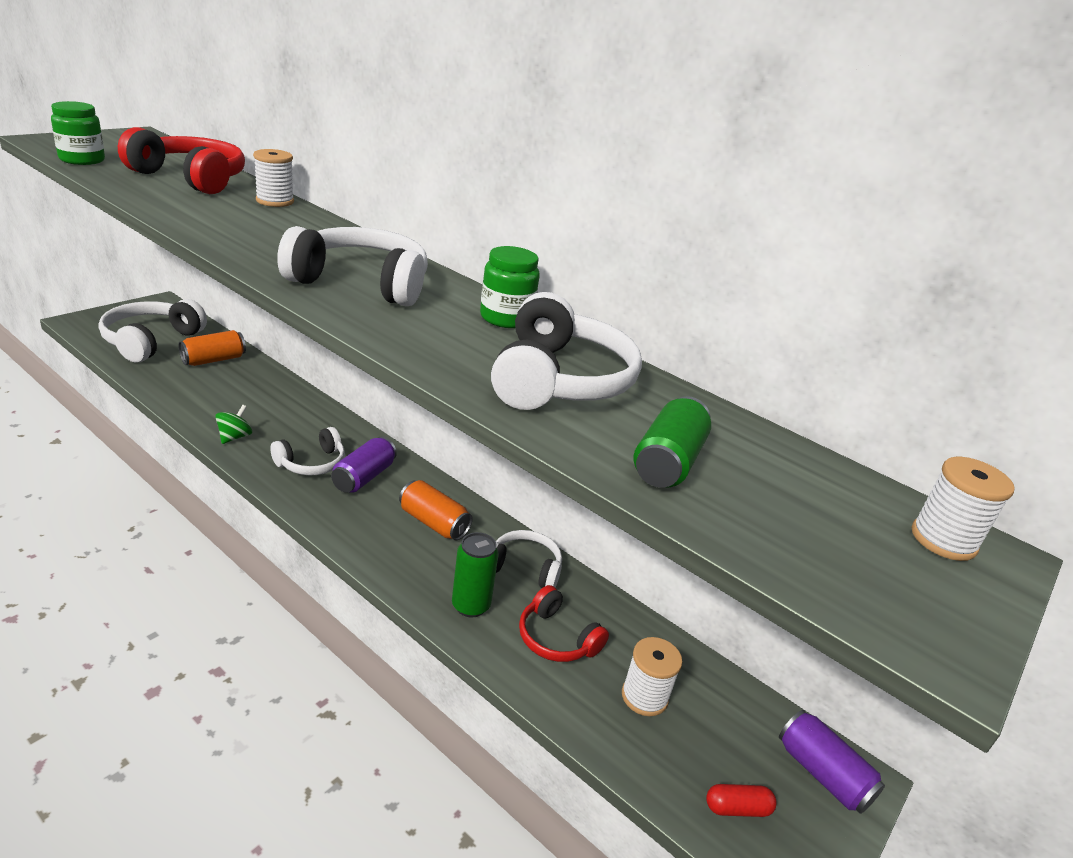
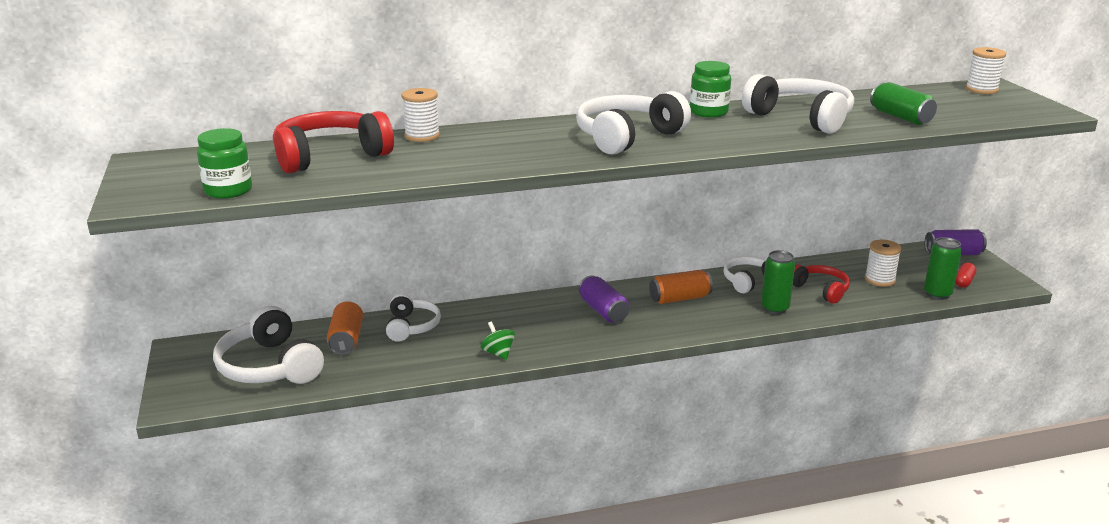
camera: 50 degrees left, 5 degrees down
white headphones [271,427,345,476] -> white headphones moved to [386,293,441,342]
red headphones [519,585,609,662] -> red headphones turned 120 degrees counterclockwise [793,264,850,304]
none -> green can [924,237,962,300]

